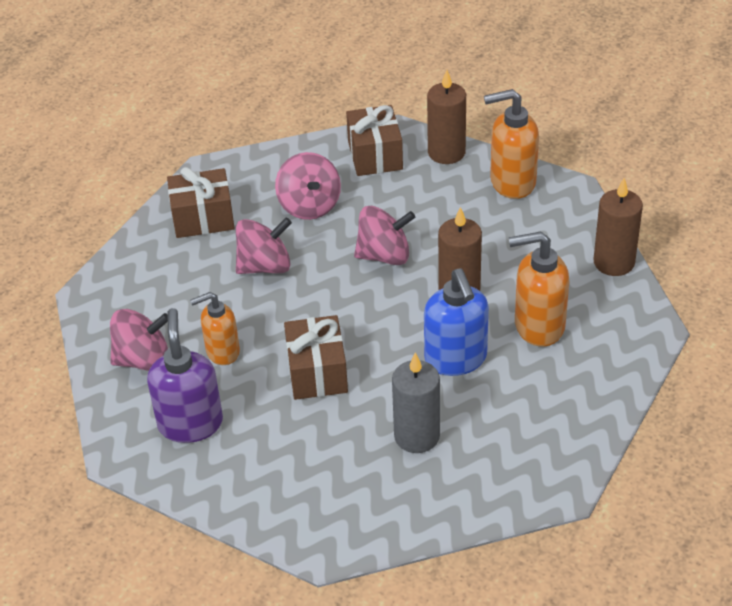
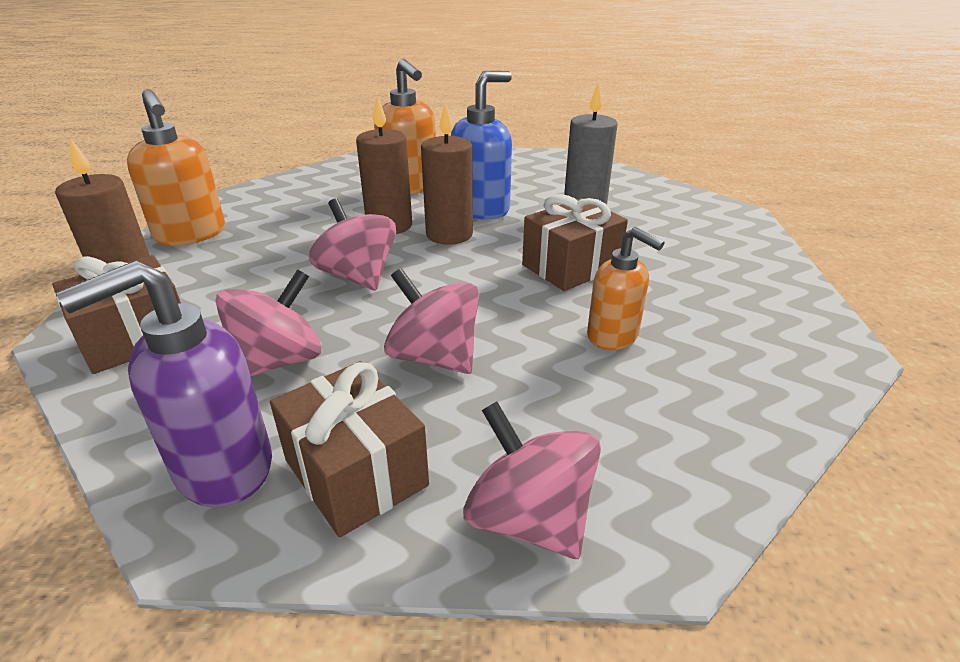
camera: 120 degrees left, 10 degrees down
pink spinning top [110,309,168,371] -> pink spinning top moved to [463,401,601,559]
purple soap dispenser [147,308,223,443] -> purple soap dispenser moved to [56,260,272,507]
brown candle [594,178,643,276] -> brown candle moved to [421,103,473,245]

